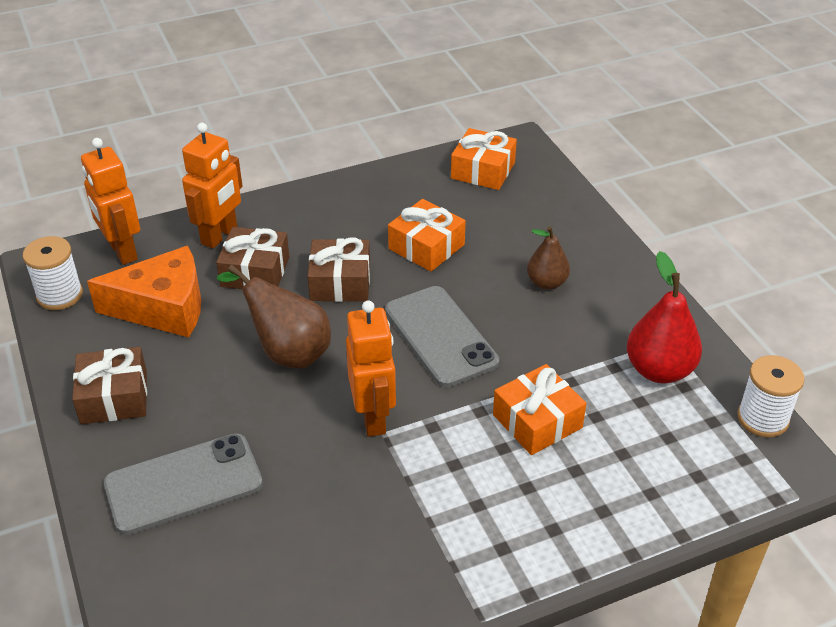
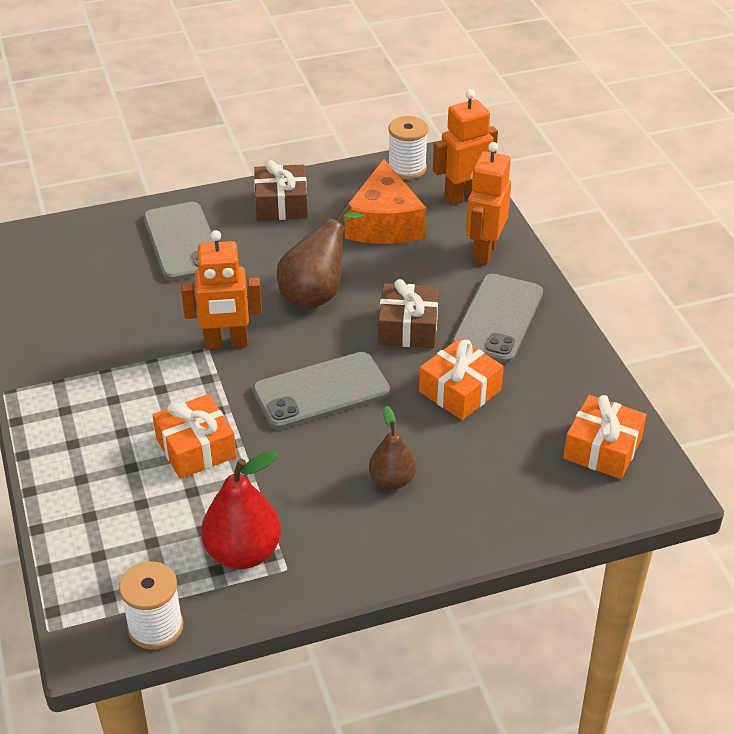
camera: 95 degrees right, 0 degrees up
orange robot [182,123,242,249] -> orange robot turned 75 degrees clockwise [466,142,511,264]
brown gift [216,227,289,289] -> none
none -> grey phone [452,274,543,364]

